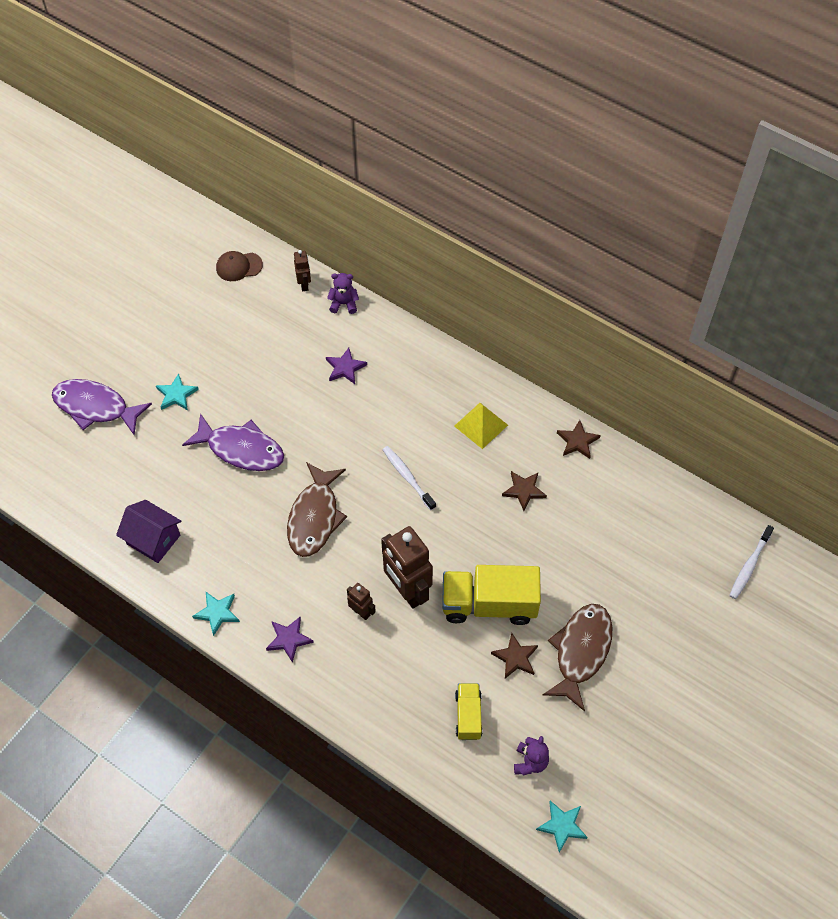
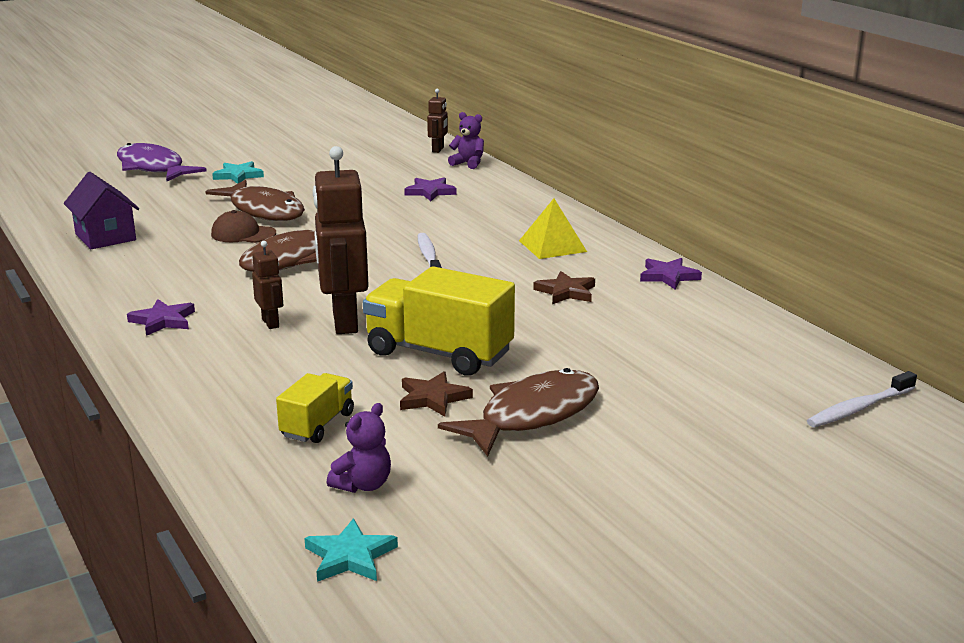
camera: 25 degrees right, 35 degrees down
purple fish [182,413,284,471] -> brown fish [205,180,305,221]
turquoise star [192,592,240,636] -> none
brown cap [216,251,263,281] -> brown cap moved to [211,210,276,243]
brown star [557,420,601,459] -> purple star [640,258,702,289]

